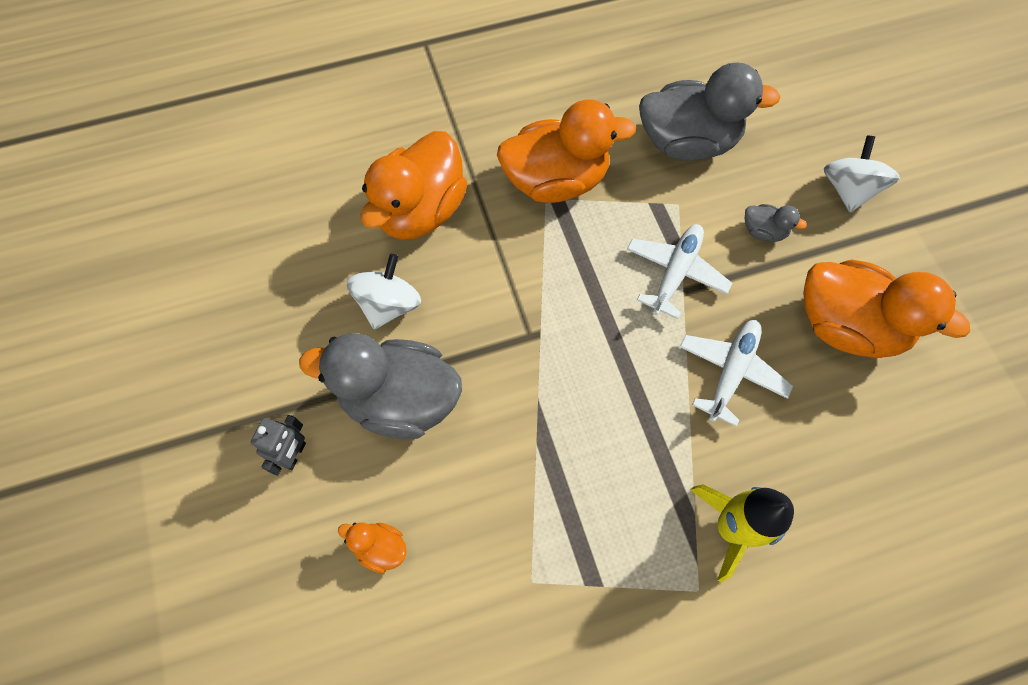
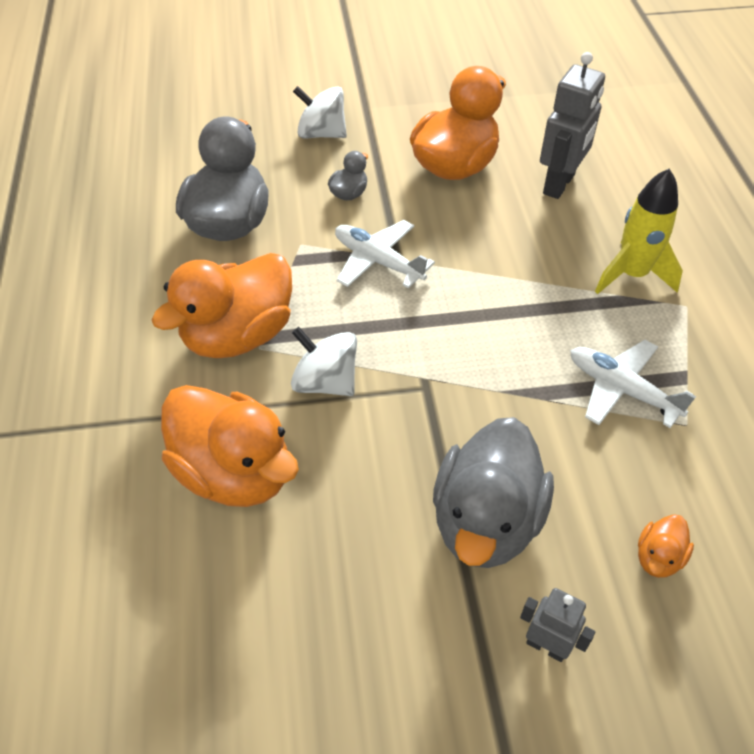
camera: 80 degrees left, 15 degrees down
white spinning top [346,254,421,330] -> white spinning top moved to [291,327,357,396]
orange duck [497,100,636,203] -> orange duck turned 135 degrees counterclockwise [152,253,292,358]
white plane [680,320,793,427] -> white plane moved to [570,340,696,428]
none -> grey robot [540,52,605,199]

